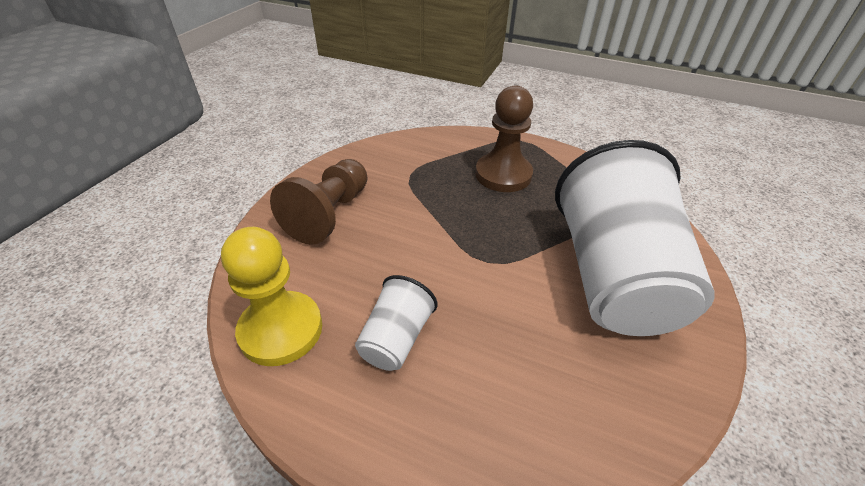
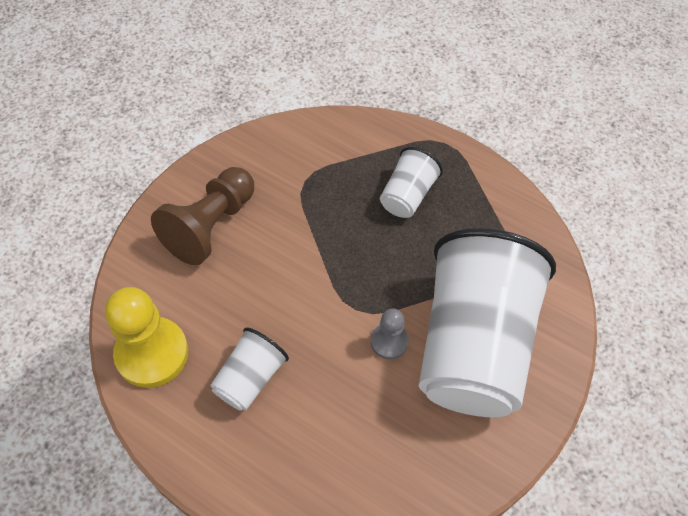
camera: 10 degrees right, 15 degrees up
brown pawn [475,85,533,192] -> white cup [380,147,443,218]
none -> grey pawn [371,308,409,360]

